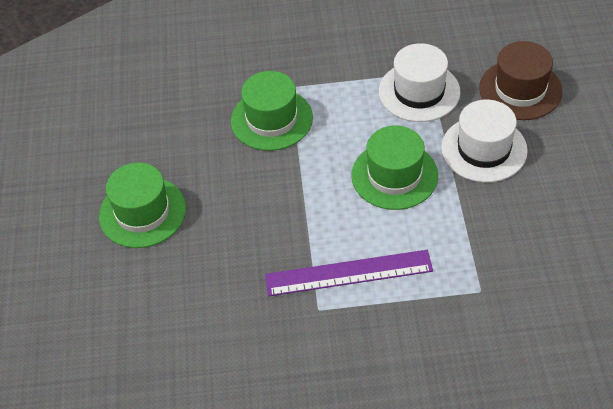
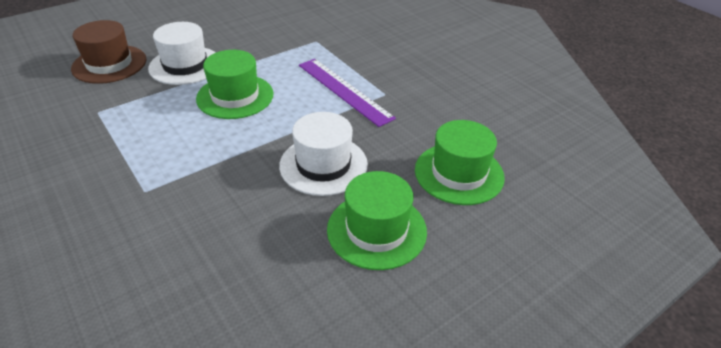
camera: 125 degrees left, 10 degrees down
green hat [231,71,313,151] -> green hat moved to [415,120,505,205]
white hat [379,43,460,122] -> white hat moved to [279,112,368,196]

